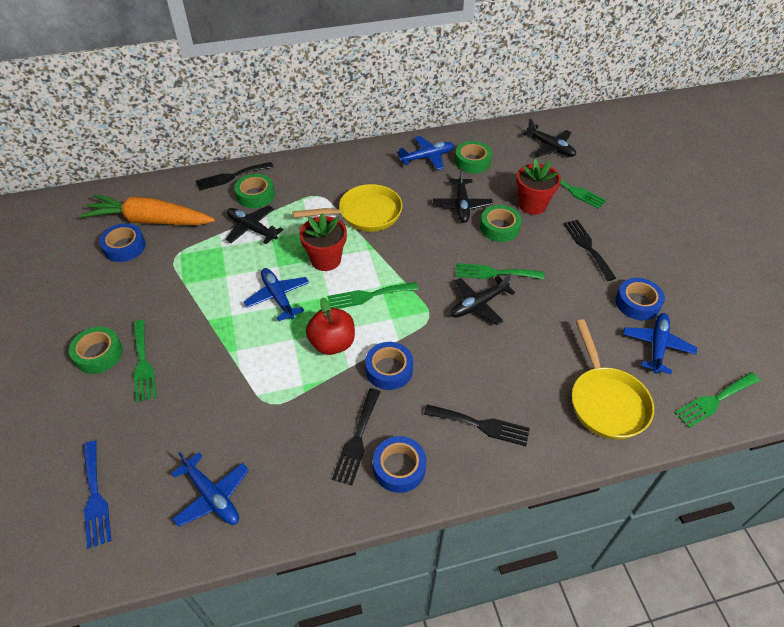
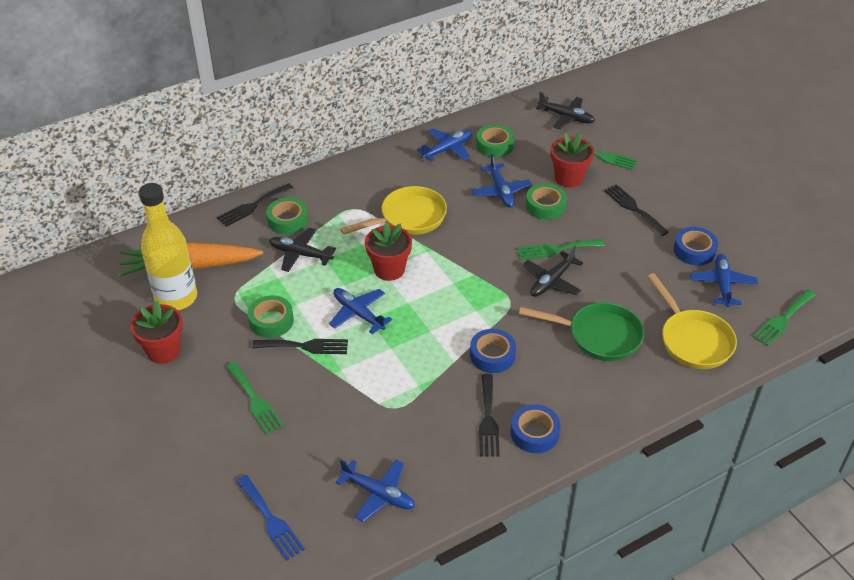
camera: 15 degrees left, 5 degrees down
green tape [69,327,123,374] -> green tape moved to [248,295,294,338]
blue tape [99,223,146,262] -> yellow bottle [139,183,197,310]
red apple [306,297,355,355] -> none
green fork [328,282,419,309] -> none
black fork [424,404,530,446] -> black fork moved to [252,339,348,354]
black plane [433,168,493,223] -> blue plane [472,154,532,208]
none -> red flower pot [130,301,183,364]
none -> green pan [519,302,644,361]

